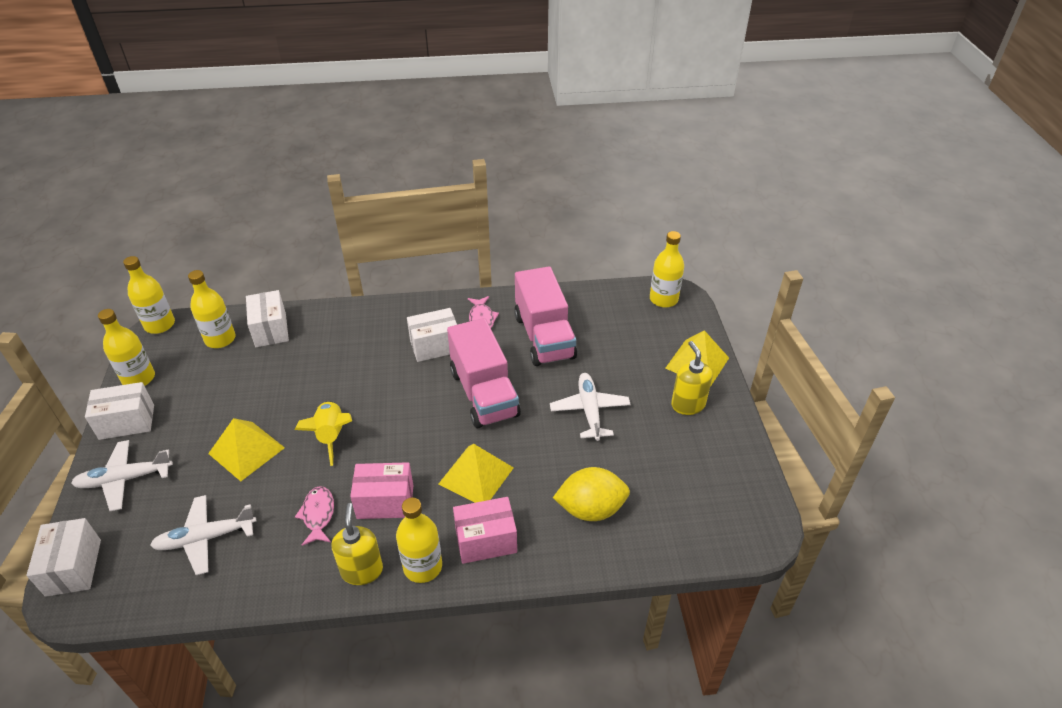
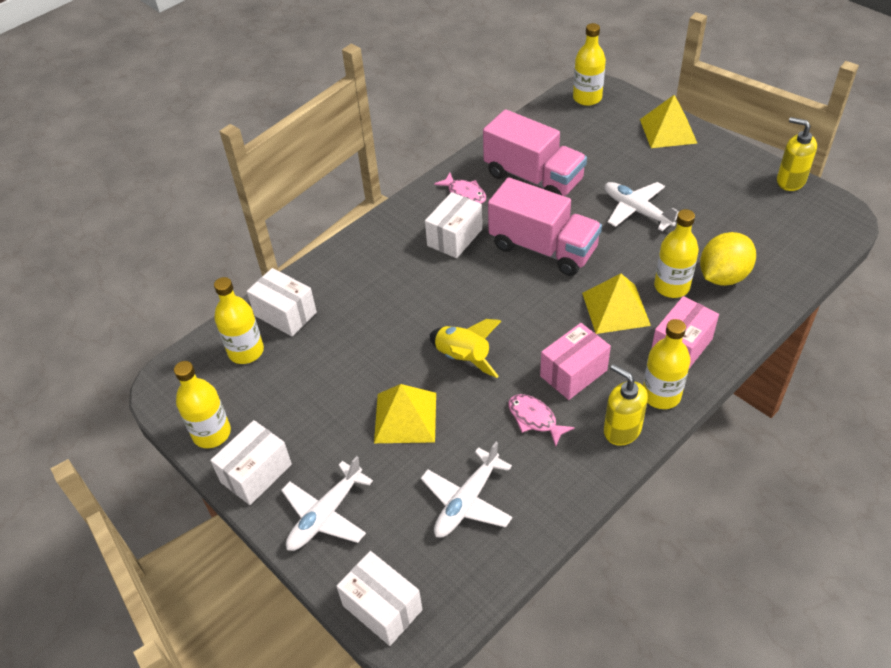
camera: 35 degrees left, 5 degrees up
yellow bottle [123,256,175,334] -> yellow bottle moved to [654,209,699,298]
yellow soap dispenser [671,341,713,415] -> yellow soap dispenser moved to [777,117,817,191]

